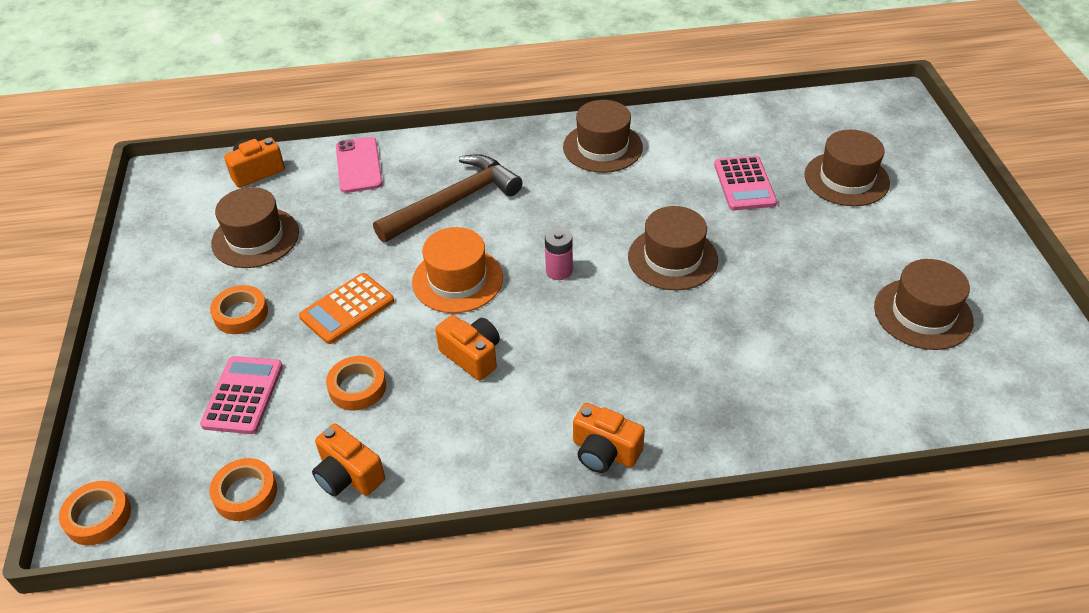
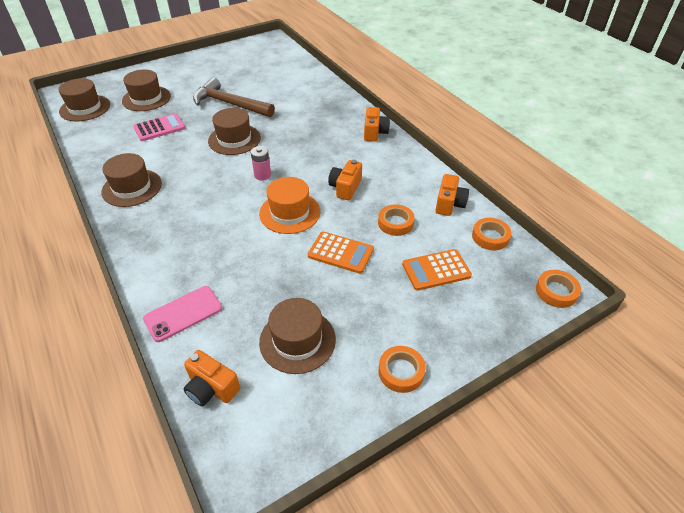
camera: 115 degrees left, 0 degrees up
pink calculator [200,356,283,434] -> orange calculator [402,249,472,291]
orange tape [210,285,268,334] -> orange tape moved to [378,346,426,393]
brown hammer [373,154,523,243] -> brown hammer moved to [193,78,275,117]
brown hat [874,259,974,350] -> brown hat moved to [59,78,110,121]

